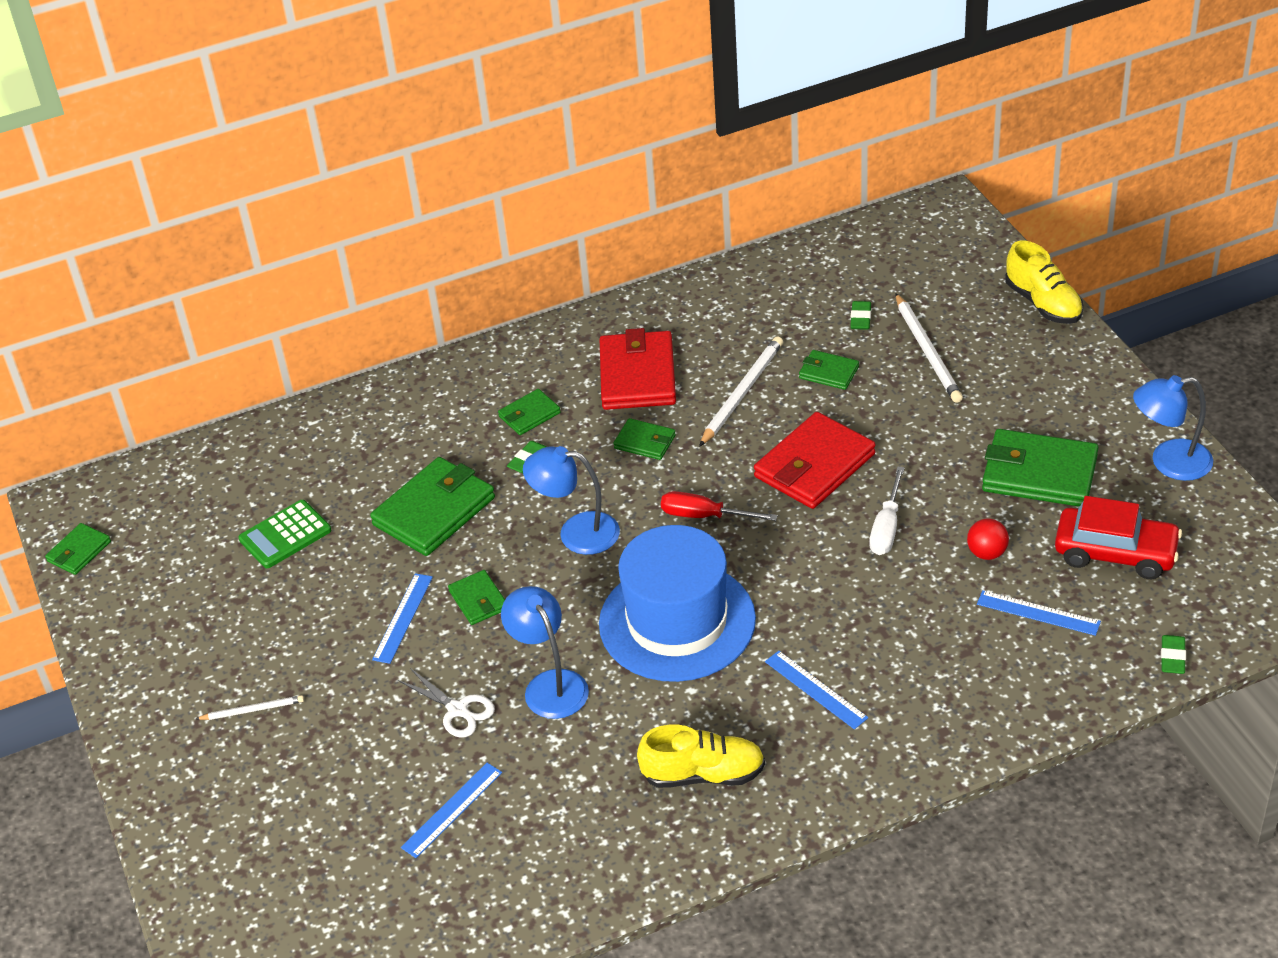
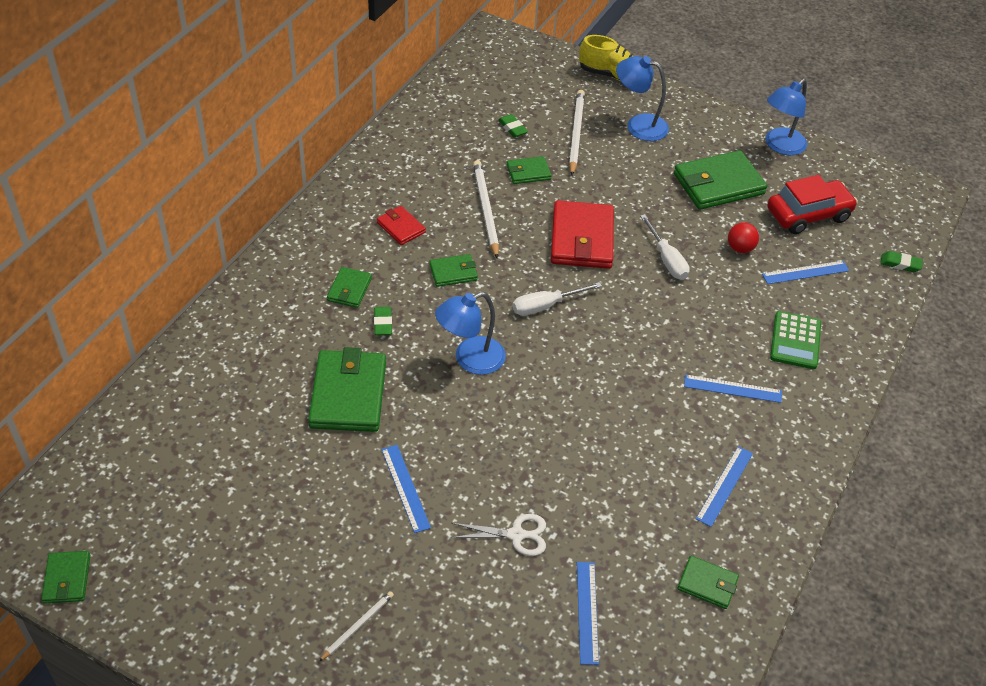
camera: 45 degrees left, 5 degrees up
green calculator [238,500,331,568] -> green calculator moved to [770,311,821,369]
green wallet [448,570,505,625] -> green wallet moved to [678,556,739,609]
blue lamp [501,586,589,719] -> blue lamp moved to [616,56,669,141]
blue hat [599,525,756,682] -> none
red wallet [600,328,676,410] -> red wallet [377,206,426,245], size x0.52
yellow shoe [637,725,765,788] -> blue ruler [696,446,753,527]
red screwdriver [661,491,778,521] -> white screwdriver [513,282,602,316]
white pencil [895,293,963,403] -> white pencil turned 120 degrees counterclockwise [569,90,585,175]
green eraser [1161,635,1186,674] -> green eraser turned 45 degrees counterclockwise [880,251,923,272]

